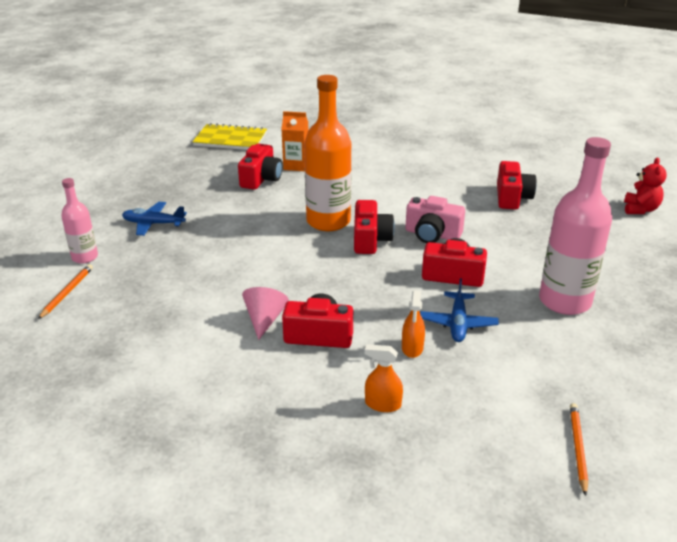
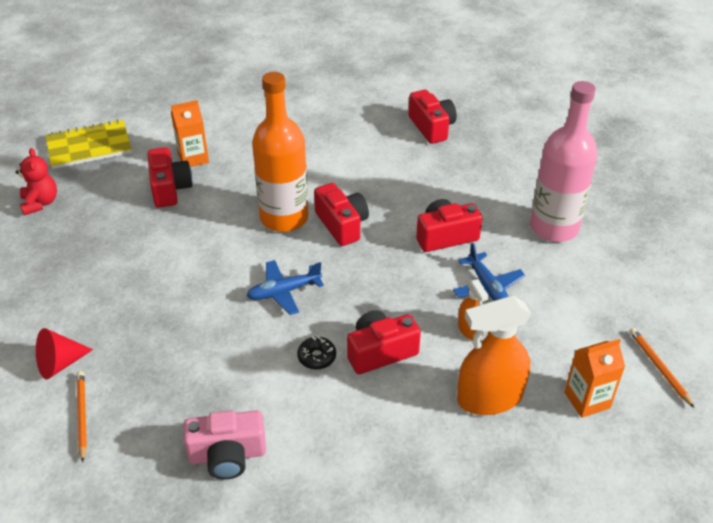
camera: 30 degrees left, 10 degrees up
pink bottle [61,178,98,264] -> red cone [36,328,93,379]
blue plane [122,202,187,236] -> blue plane moved to [246,260,324,315]
pink cone [242,287,289,340] -> black donut [297,336,336,370]
orange spray bottle [365,344,403,412] -> orange spray bottle [457,296,531,415], size x1.95
pink camera [405,196,465,243] -> pink camera moved to [184,410,266,480]
red teddy bear [624,158,667,214] -> red teddy bear moved to [15,148,57,215]
none -> orange carton [564,339,625,418]

